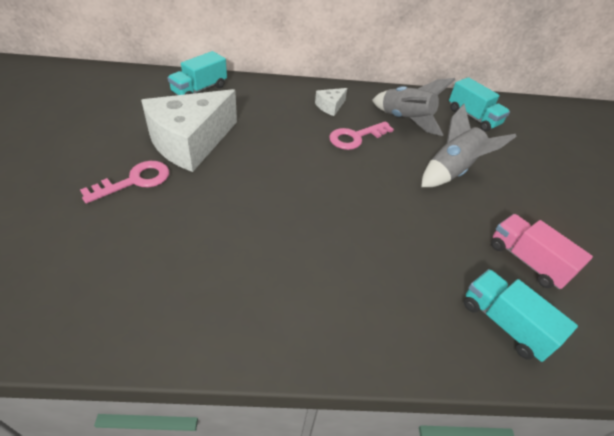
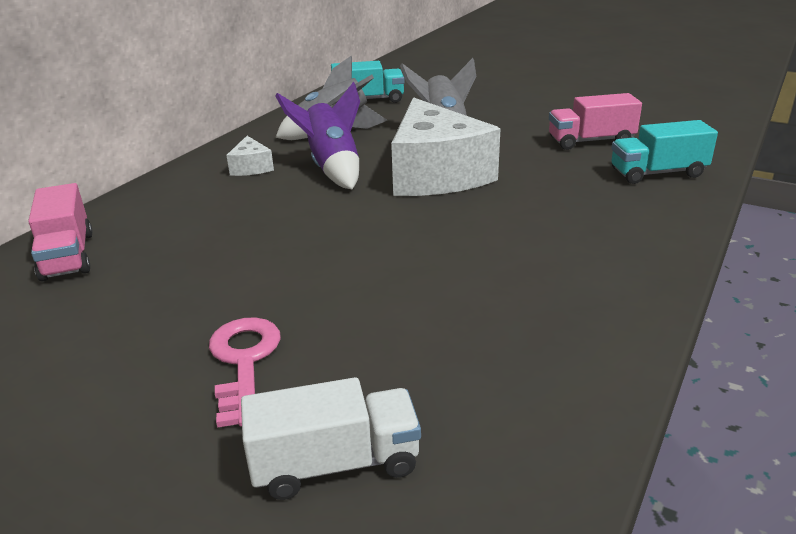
camera: 55 degrees left, 15 degrees down
white cheese [141,89,237,172] -> white cheese moved to [391,97,501,196]
turquoise truck [167,51,227,95] -> pink truck [28,183,93,281]
pink key [329,121,394,150] -> purple rocket [275,82,360,189]
none -> white truck [241,377,421,500]

